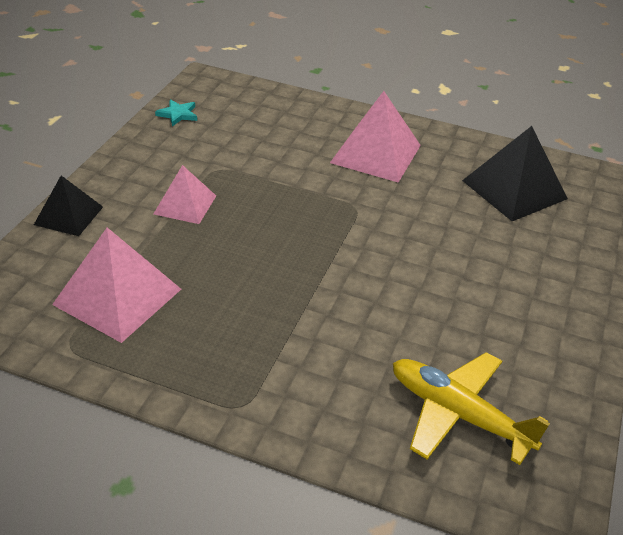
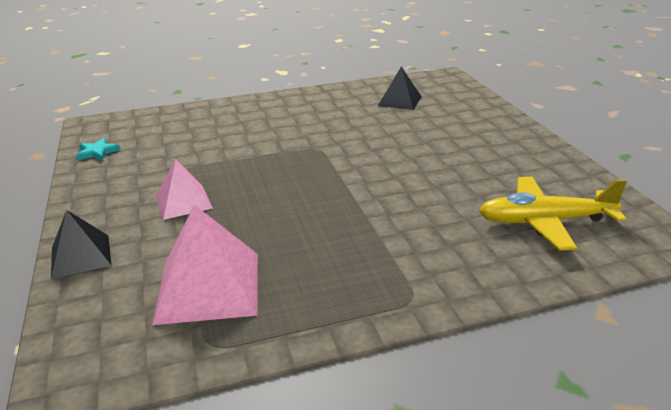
camera: 35 degrees left, 10 degrees down
pink pyramid [330,91,421,183] -> none
black pyramid [462,126,568,221] -> black pyramid [378,67,422,110], size x0.61

